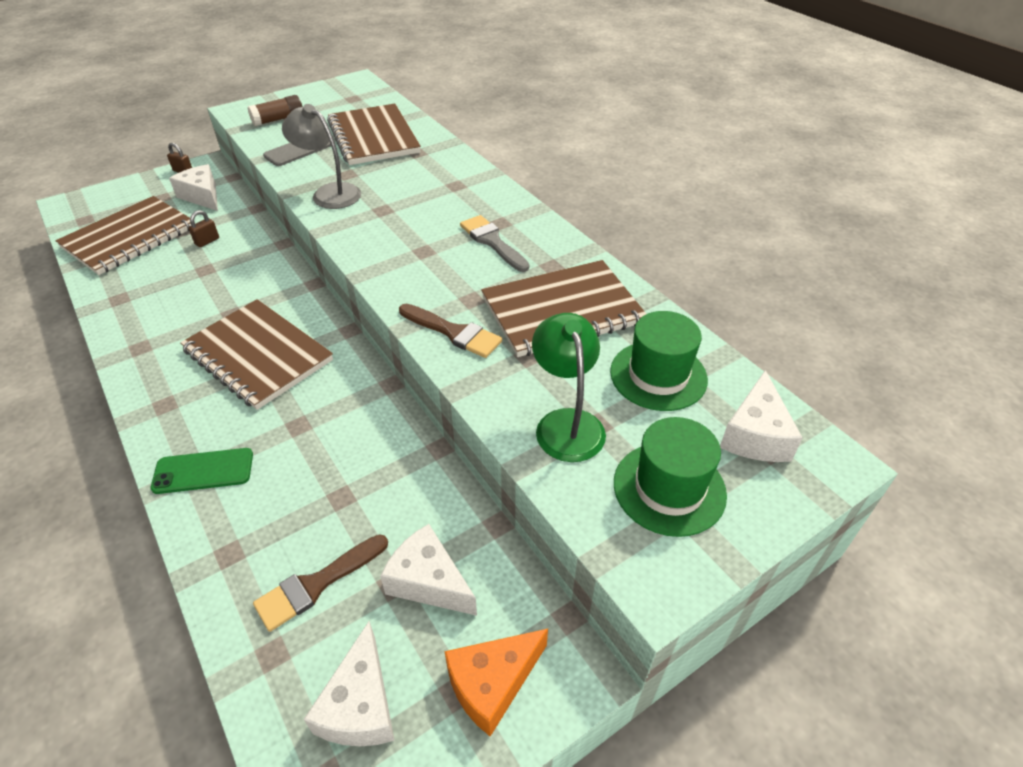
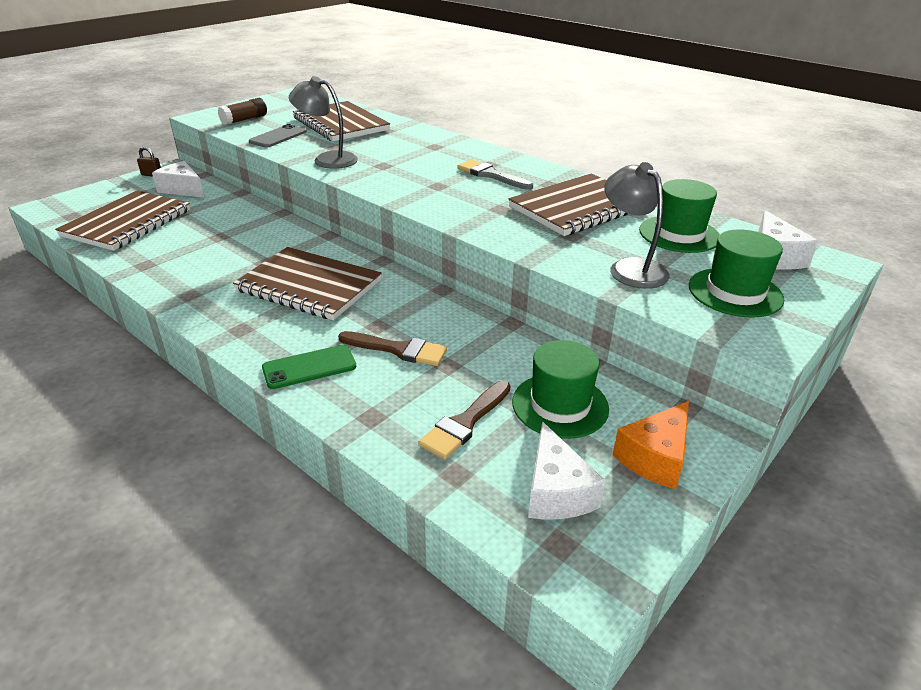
camera: 15 degrees left, 10 degrees down
brown padlock [189,210,219,247] -> none
white cheese [380,524,477,616] -> green hat [512,340,609,439]
brown brush [399,304,502,358] -> brown brush moved to [338,331,447,366]
green lamp [532,313,606,462] -> grey lamp [604,162,670,289]

